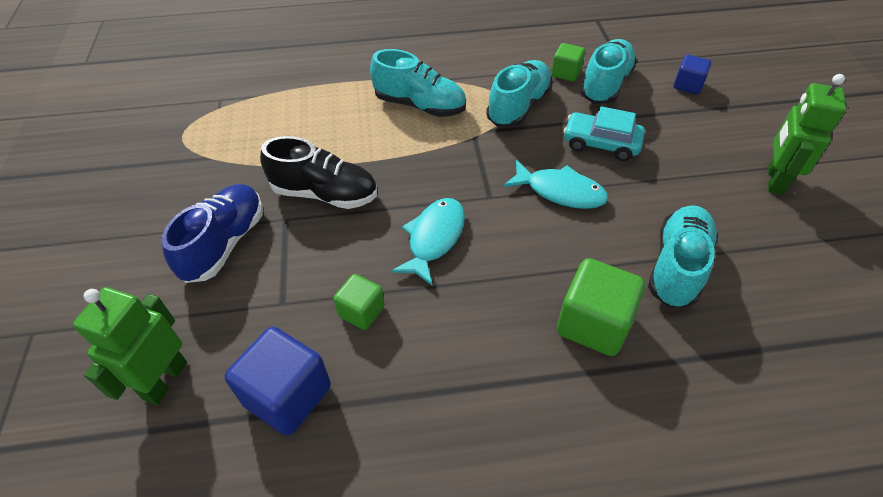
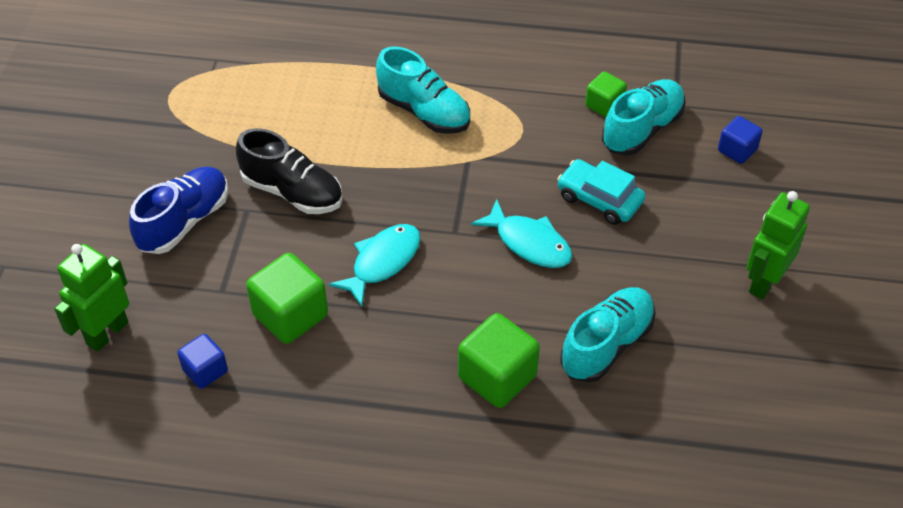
camera: 15 degrees right, 0 degrees up
blue cube [225,327,331,436] -> blue cube [177,334,228,389], size x0.59
green cube [333,274,385,330] -> green cube [246,253,328,344], size x1.70
turquoise shoe [486,60,553,127] -> none

